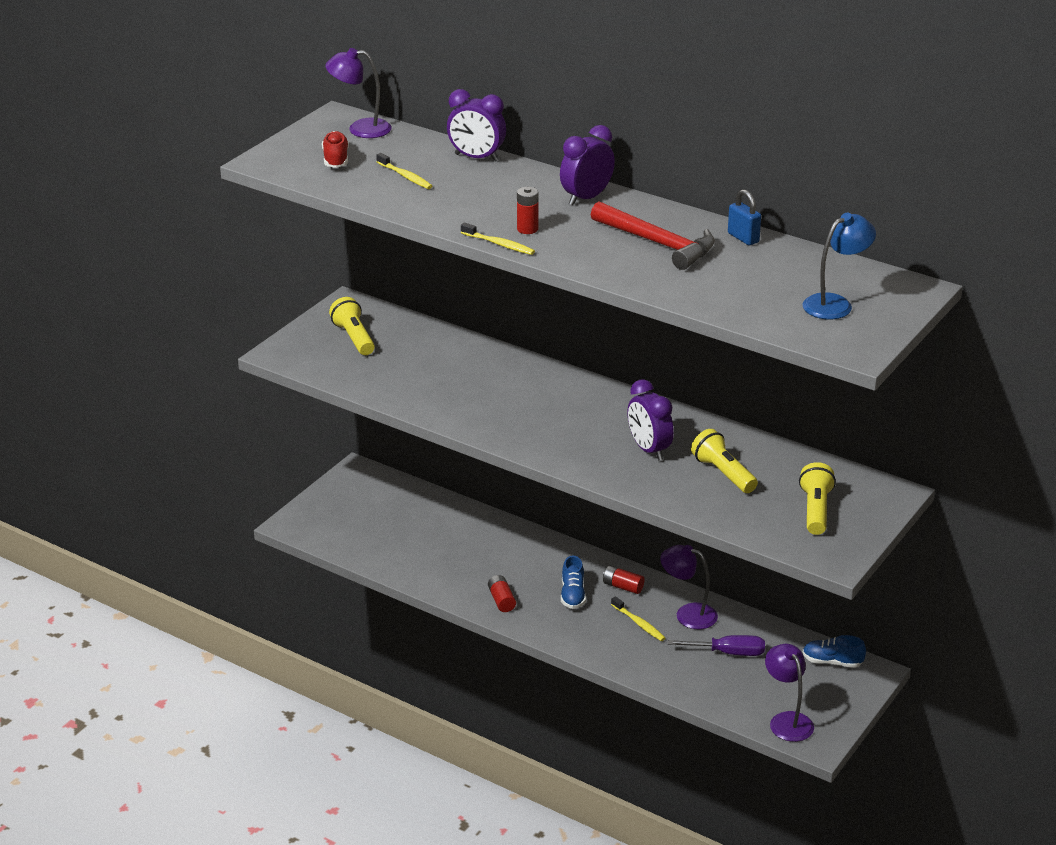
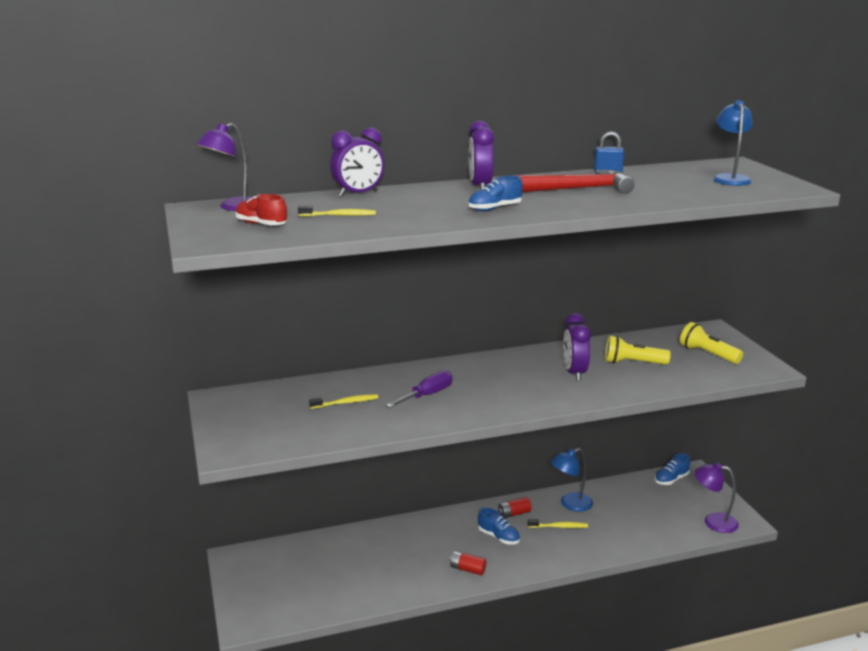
camera: 50 degrees left, 10 degrees down
yellow flashlight [329,297,375,355] -> none
yellow toothbrush [461,222,535,255] -> yellow toothbrush moved to [309,394,378,409]
red battery [517,187,539,234] -> blue shoe [468,176,523,211]
purple clock [628,379,674,461] -> purple clock turned 75 degrees clockwise [563,313,591,381]
purple lamp [660,545,718,629] -> blue lamp [551,448,593,512]
purple screwdriver [667,635,765,656] -> purple screwdriver moved to [386,370,453,408]

